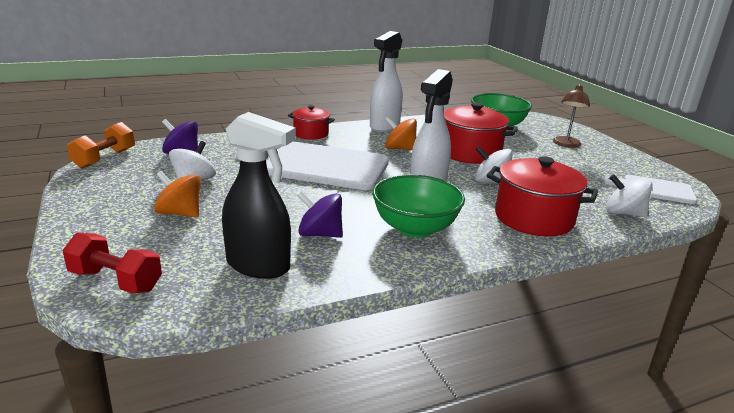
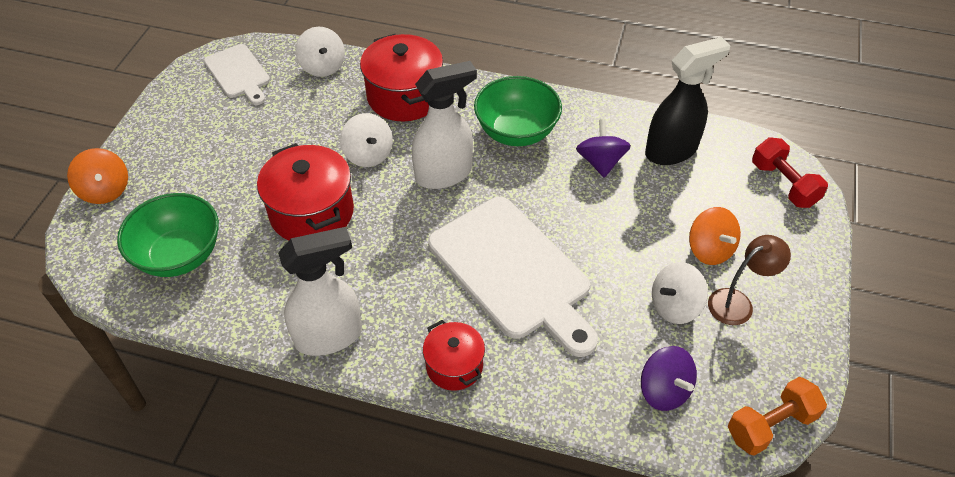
camera: 140 degrees left, 25 degrees up
black spray bottle [222,112,296,279] -> black spray bottle turned 90 degrees clockwise [645,37,731,165]
purple spinning top [297,191,343,238] -> purple spinning top turned 150 degrees counterclockwise [576,119,631,178]
orange spinning top [385,117,417,150] -> orange spinning top moved to [67,148,128,204]
brown lamp [553,84,590,148] -> brown lamp moved to [708,235,791,325]

